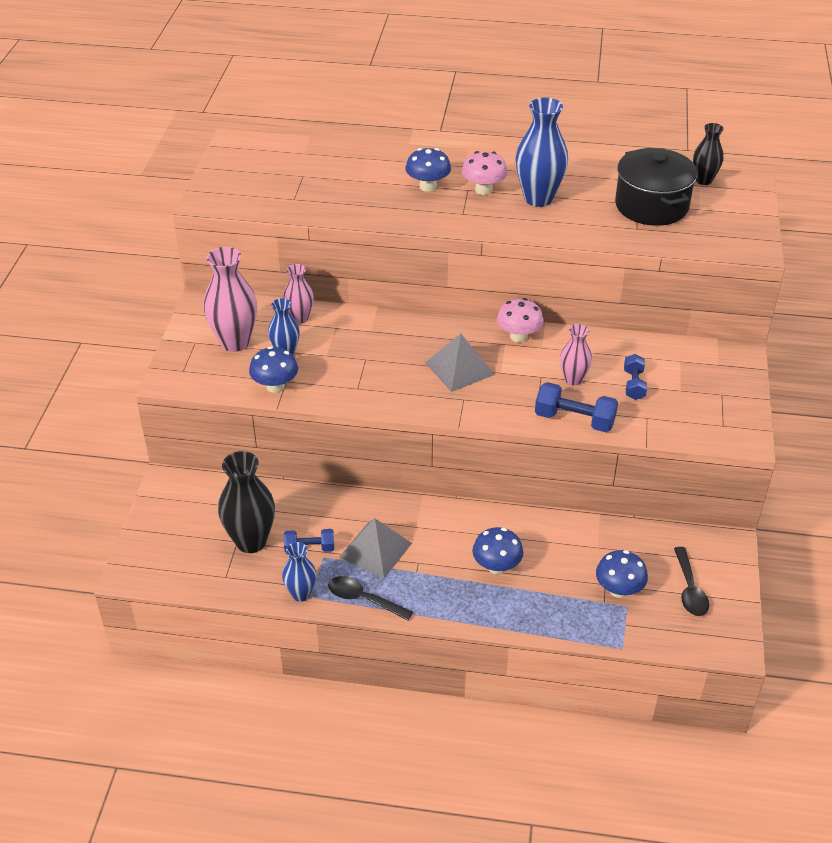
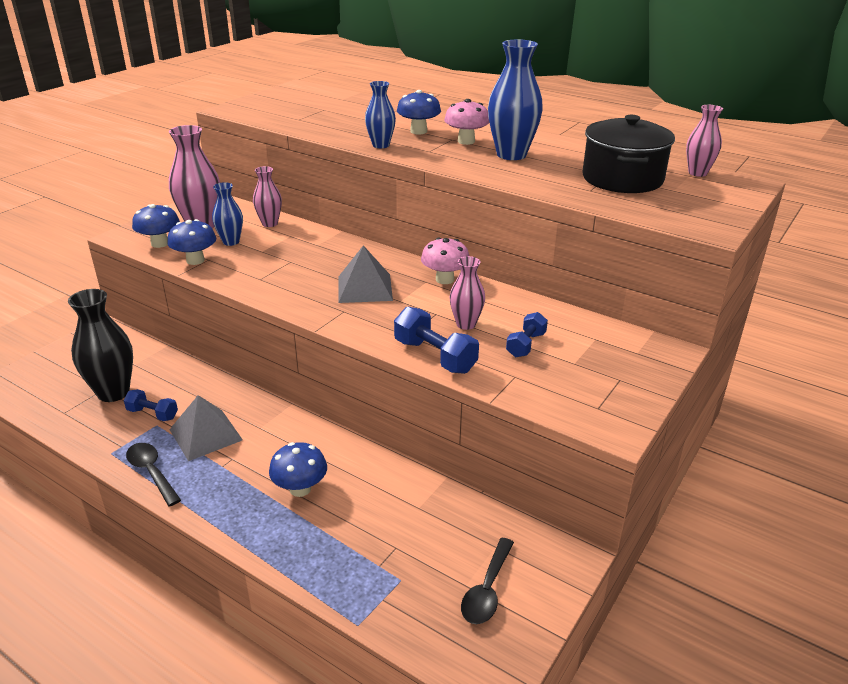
camera: 25 degrees right, 10 degrees down
blue vase [282,542,316,602] -> blue vase moved to [365,81,396,148]
blue mushroom [596,550,648,598] -> blue mushroom moved to [132,204,180,248]
black vase [693,123,724,185] -> pink vase [686,105,723,177]

